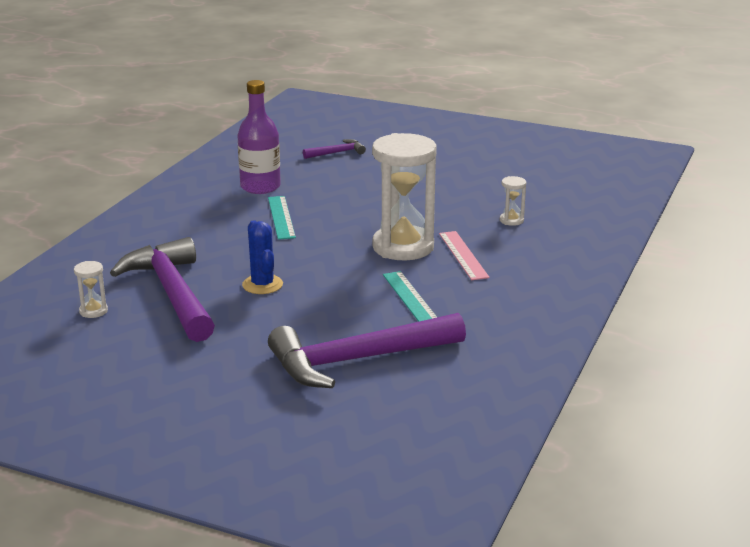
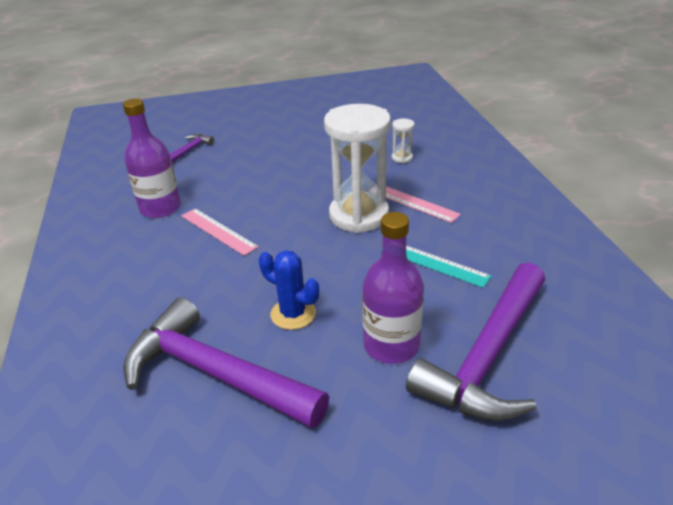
camera: 35 degrees left, 10 degrees up
white hourglass [74,261,108,318] -> none
turquoise ruler [268,196,296,240] -> pink ruler [181,208,259,256]
none -> purple bottle [362,212,424,364]

